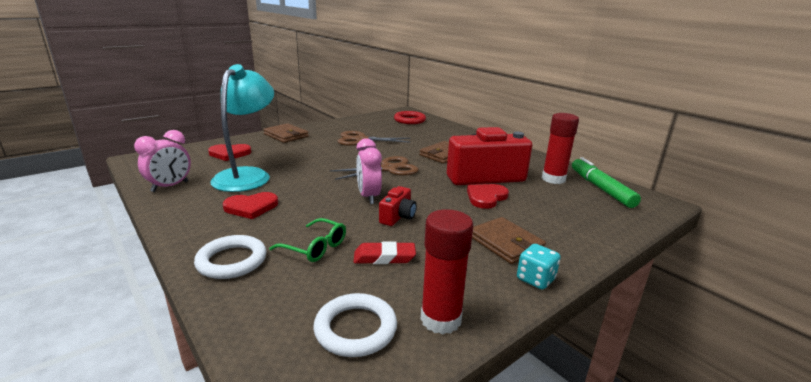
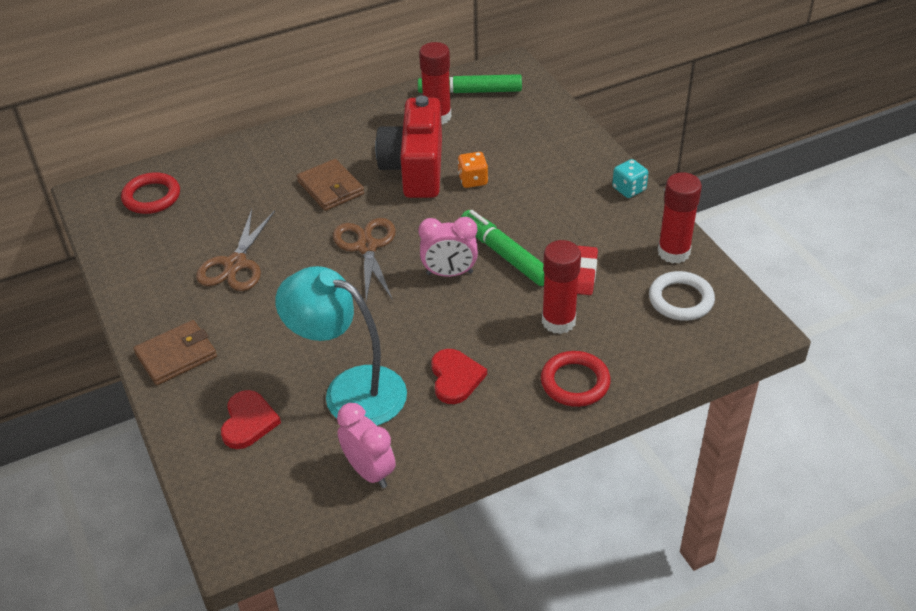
camera: 75 degrees left, 20 degrees up
white ring [194,235,266,279] -> red ring [541,351,611,407]
green glasses [269,218,346,262] -> red glue stick [542,240,581,334]
red camera [379,186,417,226] -> green marker [461,210,544,286]
red heart [467,184,509,209] -> orange dice [458,152,488,188]
brown wallet [472,217,546,264] -> none

